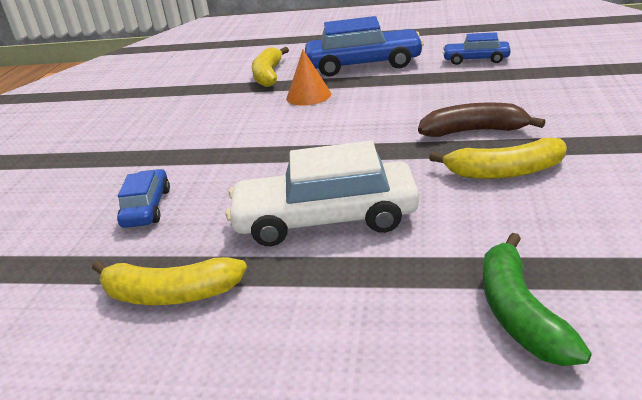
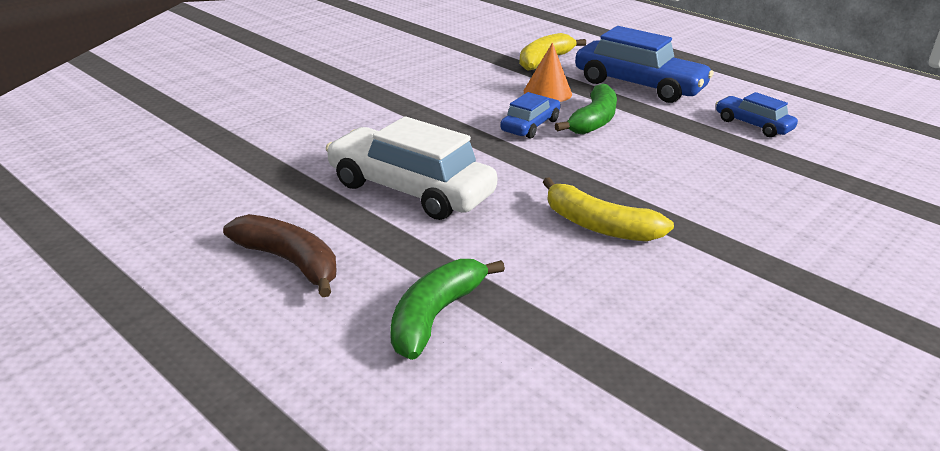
camera: 30 degrees right, 0 degrees up
yellow banana [92,257,247,305] -> none
blue car [117,169,170,228] -> blue car moved to [500,92,561,139]
brown banana [418,102,545,137] -> brown banana moved to [223,214,336,297]
none -> green banana [554,84,617,134]

